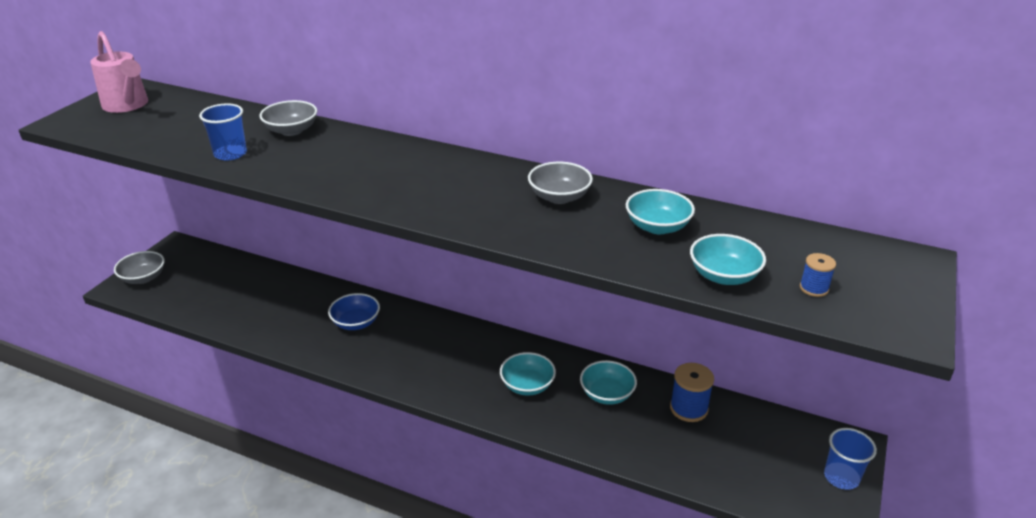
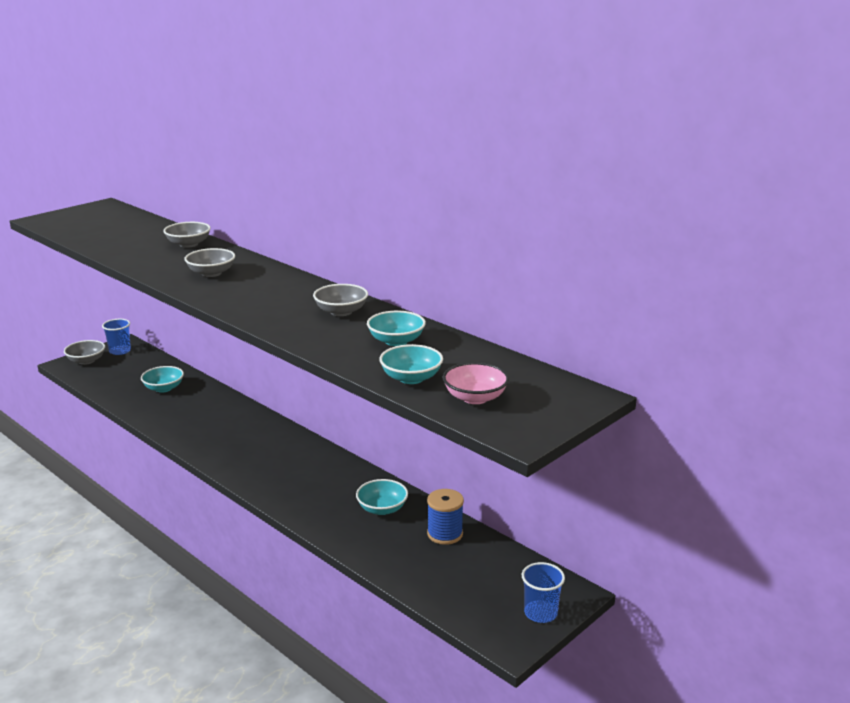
camera: 20 degrees right, 10 degrees down
pink watering can [90,31,148,113] -> none
blue cup [199,103,247,160] -> blue cup moved to [102,319,131,355]
blue bowl [328,293,380,330] -> none
turquoise bowl [500,352,556,395] -> turquoise bowl moved to [141,366,184,393]
blue spool [800,253,836,297] -> pink bowl [443,362,509,404]
none -> grey bowl [184,248,235,277]

